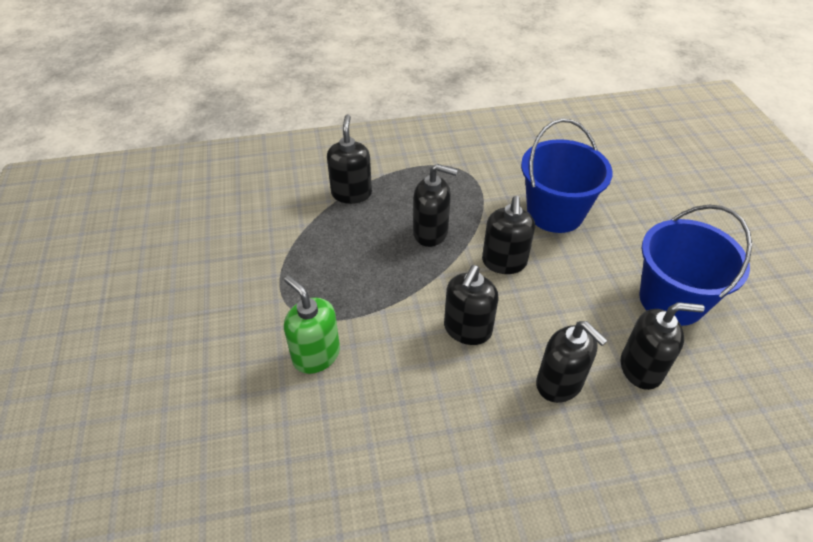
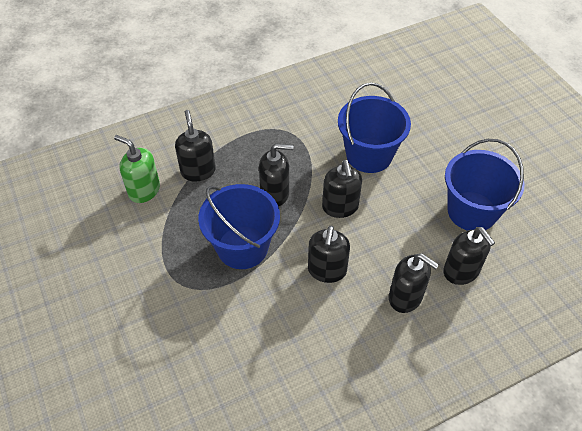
camera: 15 degrees left, 5 degrees up
green soap dispenser [284,276,340,374] -> green soap dispenser moved to [114,135,160,203]
black soap dispenser [621,302,705,390] -> black soap dispenser turned 75 degrees clockwise [443,227,495,285]
none -> blue bucket [198,184,280,269]

